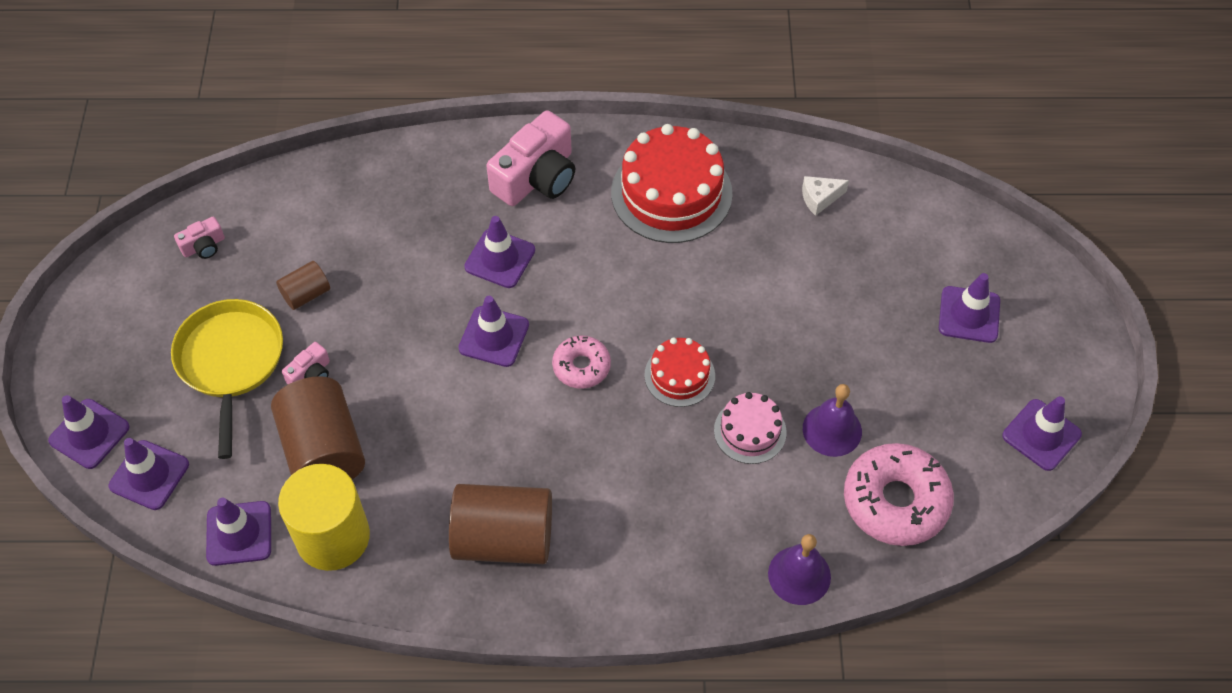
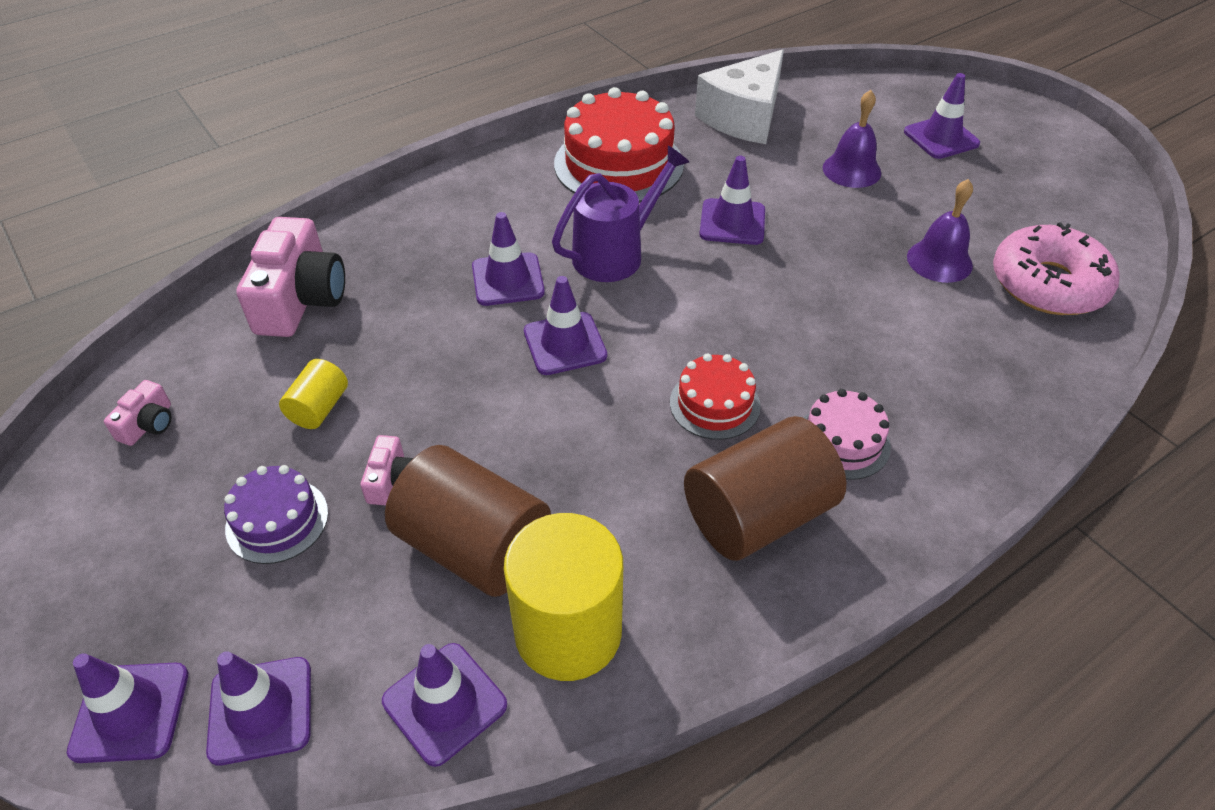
camera: 35 degrees left, 10 degrees down
yellow pan [171,299,283,459] -> purple cake [224,465,328,564]
brown cylinder [276,261,330,310] -> yellow cylinder [279,359,348,429]
pink camera [486,110,575,206] -> pink camera moved to [236,217,345,337]
pink donut [552,335,611,389] -> none
red cake [644,337,715,407] -> red cake moved to [670,353,761,440]
pink cake [714,392,787,464] -> pink cake moved to [804,389,891,480]
purple bell [768,534,831,605] -> purple bell moved to [823,90,881,188]
white cheese [802,176,849,216] -> white cheese [695,49,784,144], size x2.26
purple traffic cone [1002,396,1082,471] -> purple traffic cone moved to [699,156,765,245]
none -> purple watering can [552,145,689,282]

